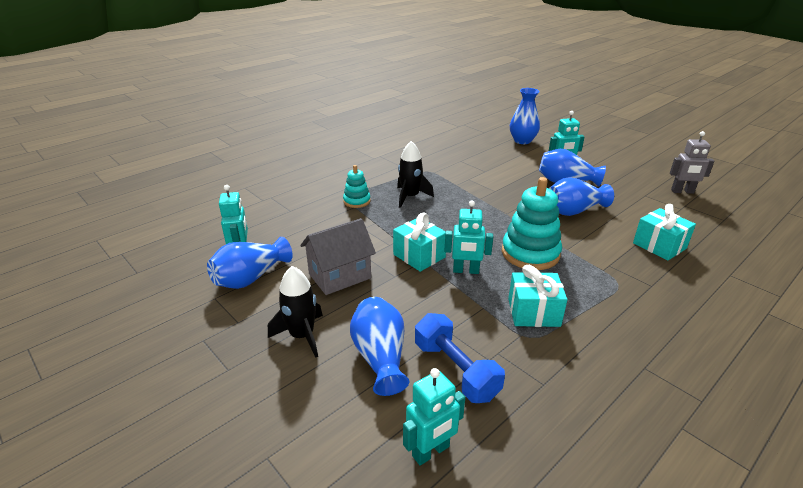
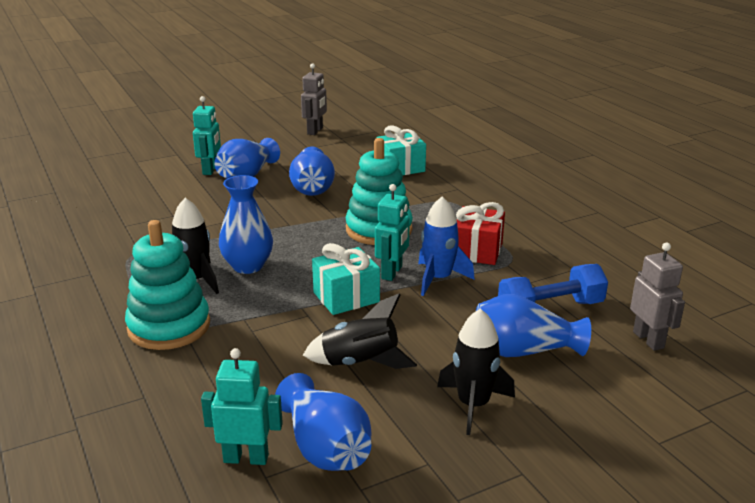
camera: 75 degrees left, 5 degrees down
grey house [300,218,376,295] -> black rocket [303,294,417,369]
turquoise stacking toy [343,165,371,208] -> turquoise stacking toy [125,220,210,350], size x1.82
turquoise robot [403,368,465,465] -> grey robot [630,243,685,351]
turquoise gift [508,265,567,327] -> red gift [456,202,505,265]
blue vase [510,88,540,144] -> blue vase moved to [219,175,273,274]
none -> blue rocket [418,196,475,296]

